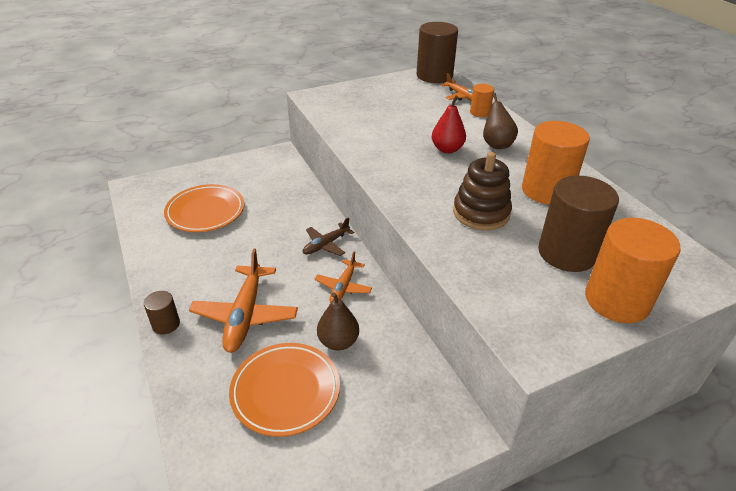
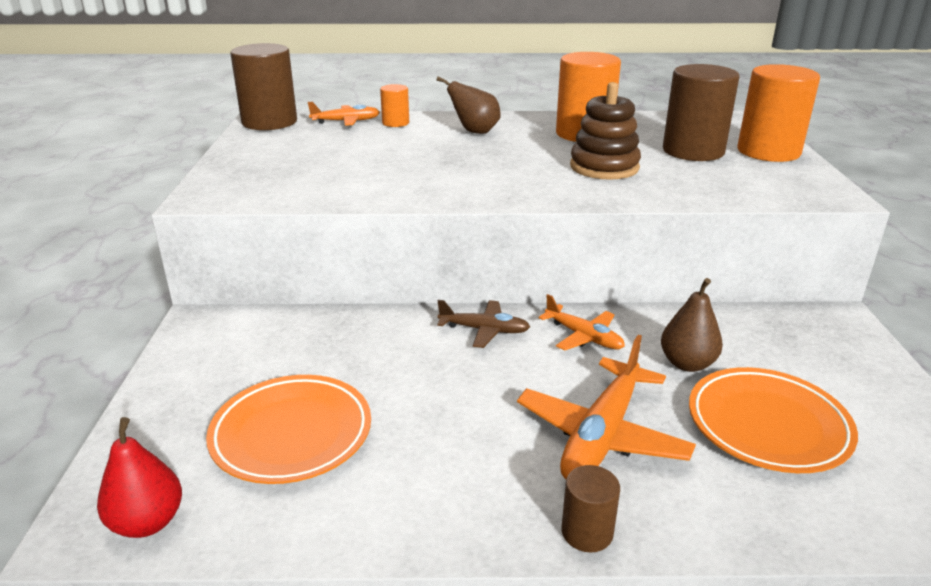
camera: 65 degrees left, 10 degrees down
orange plane [189,249,298,353] -> orange plane turned 90 degrees clockwise [517,335,696,479]
brown plane [303,217,354,256] -> brown plane turned 60 degrees counterclockwise [437,300,530,348]
red pear [432,96,466,153] -> red pear moved to [97,417,182,538]

